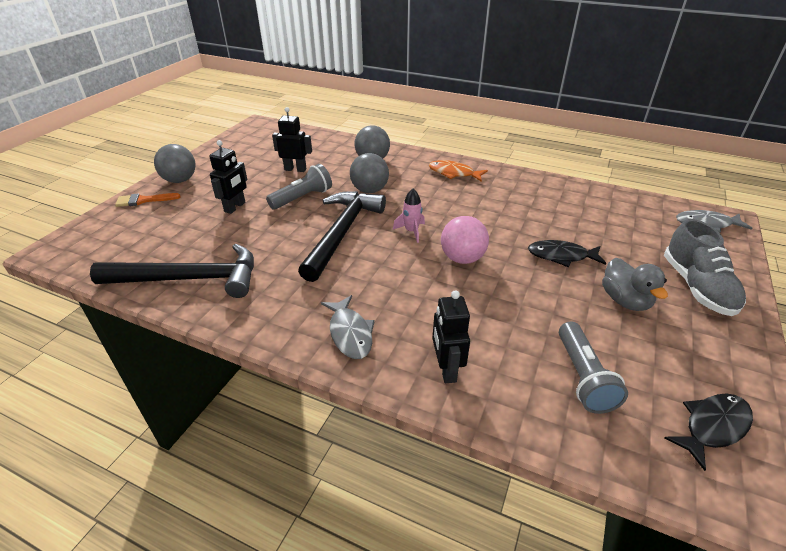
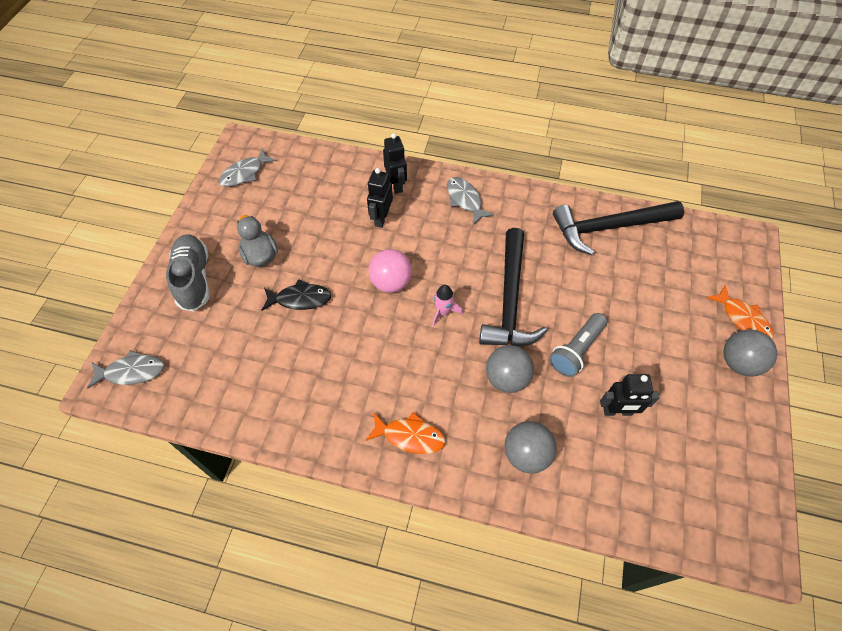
camera: 170 degrees right, 20 degrees up
orange brush [115,193,181,207] -> orange fish [707,285,774,339]
black robot [209,140,247,214] -> black robot moved to [367,168,393,228]
grey flashlight [559,322,628,414] -> none
black fish [664,393,753,471] -> grey fish [219,148,276,187]

